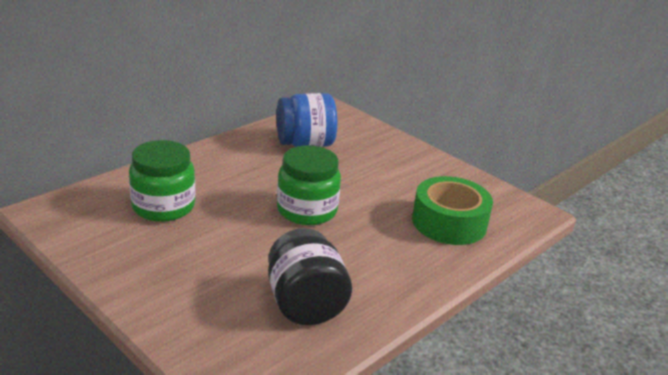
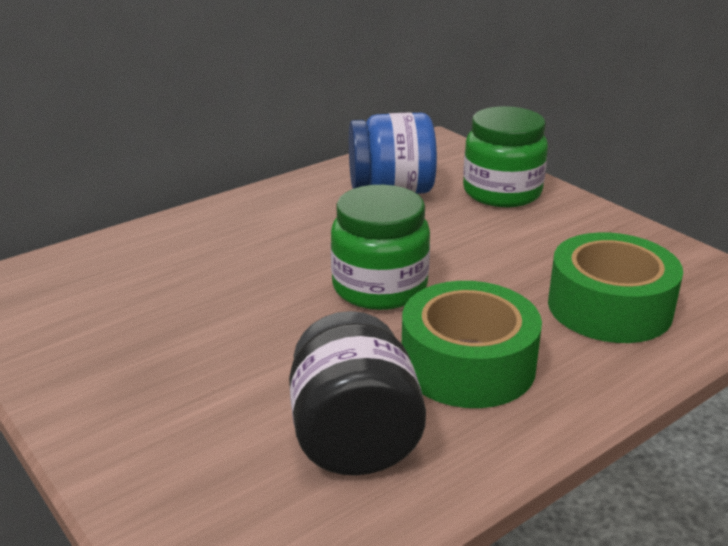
camera: 10 degrees right, 0 degrees up
green jar [129,140,196,222] -> green jar moved to [463,106,548,207]
none -> green tape [402,281,542,408]

